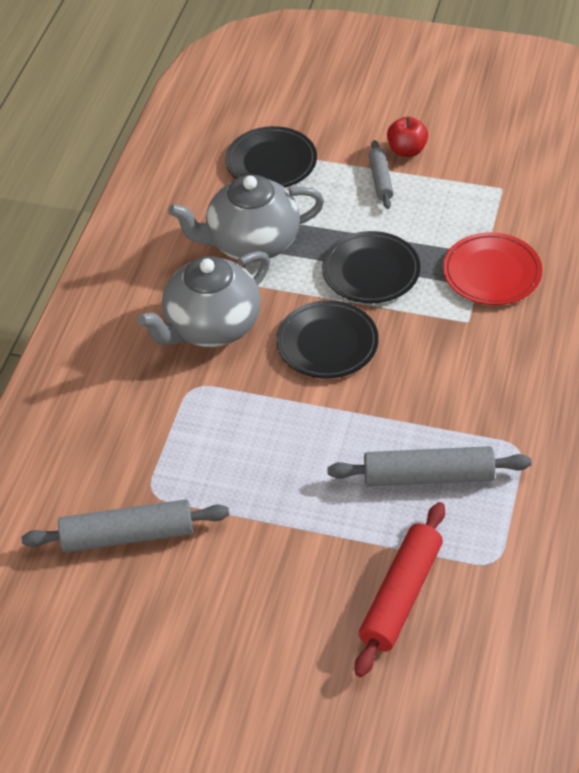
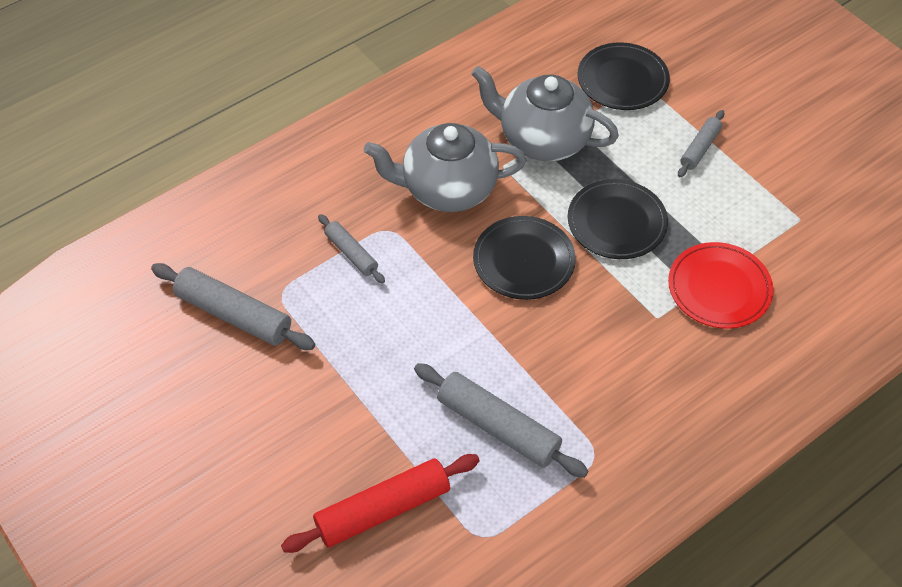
camera: 35 degrees right, 5 degrees up
red apple [387,117,428,157] -> none
none -> grey rolling pin [318,214,385,284]

